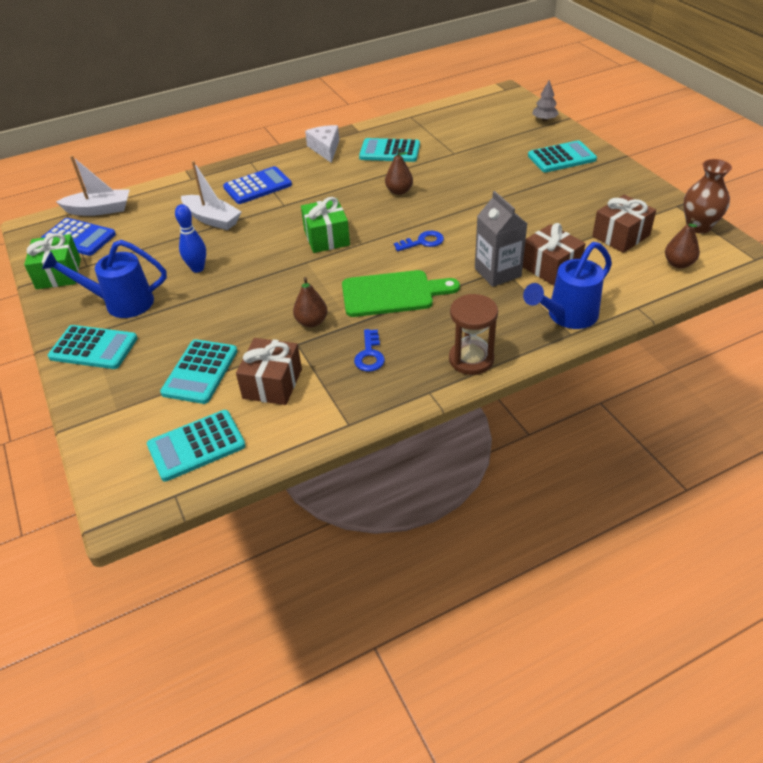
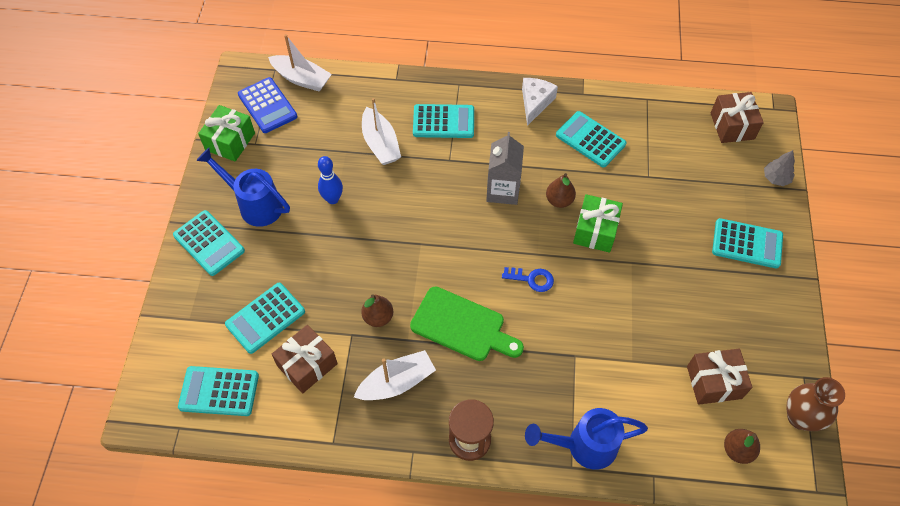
camera: 30 degrees right, 15 degrees up
blue calculator [223,166,292,204] -> turquoise calculator [413,104,474,138]
green gift [301,197,350,253] -> green gift moved to [573,194,623,253]
blue key [354,329,385,372] -> white boat [354,350,436,400]
grey carton [475,191,527,287] -> grey carton moved to [486,132,524,205]
brown gift [523,223,586,286] -> brown gift moved to [711,92,764,143]

